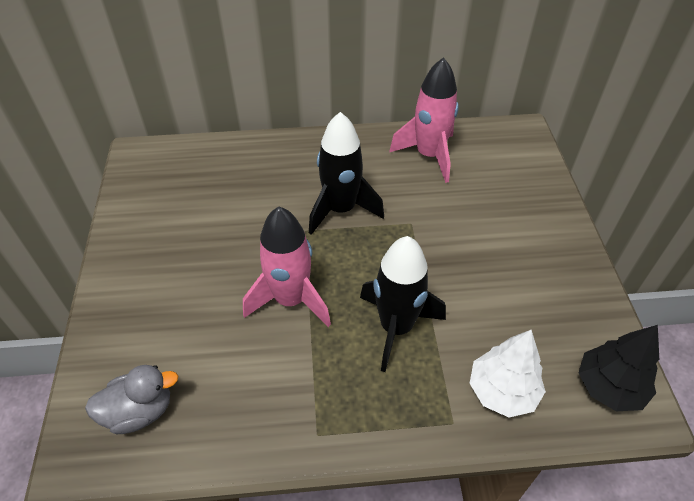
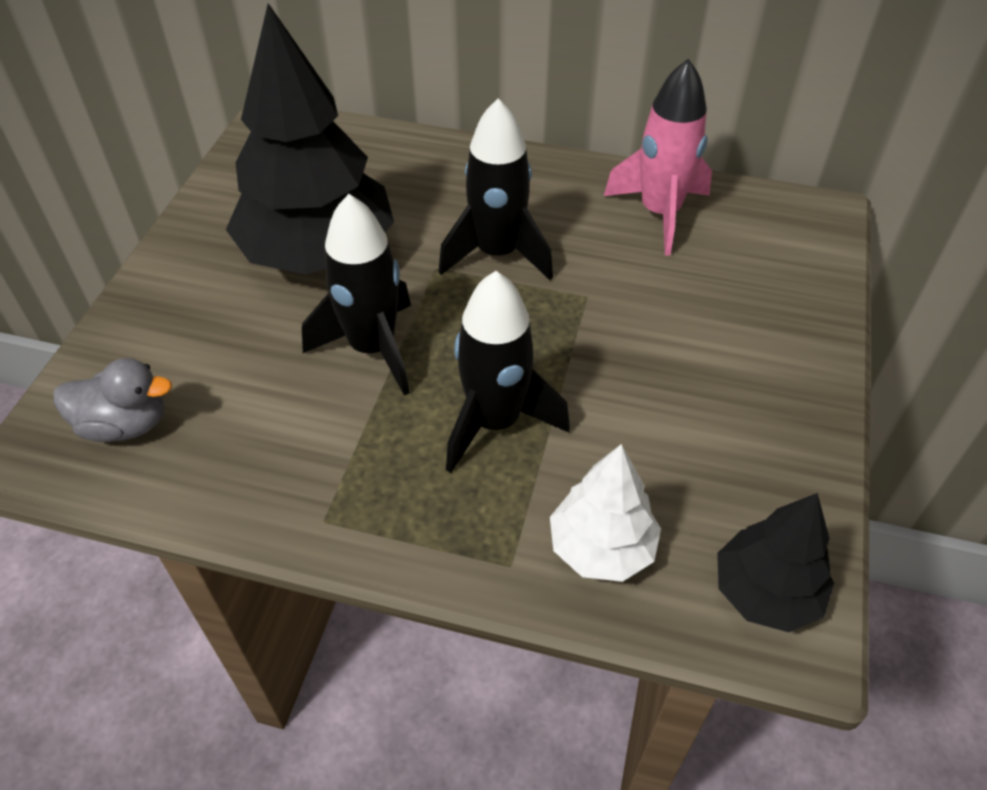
camera: 20 degrees right, 0 degrees up
pink rocket [243,206,331,327] -> black rocket [302,194,411,395]
none -> black tree [226,3,394,275]

